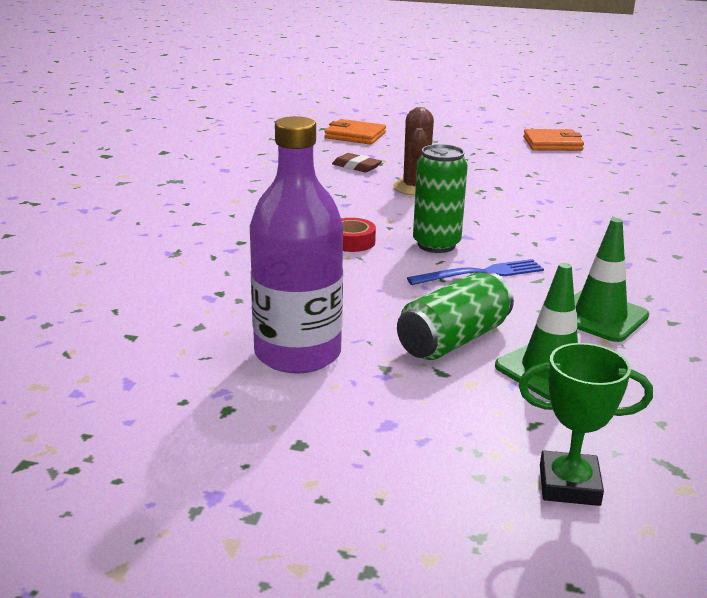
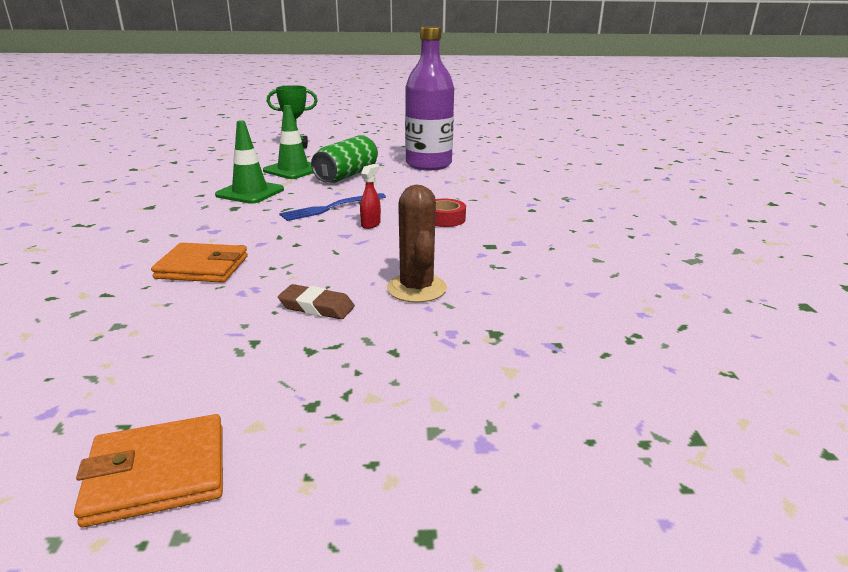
camera: 165 degrees right, 0 degrees up
orange wallet [324,119,386,145] -> orange wallet moved to [151,243,248,283]
brown eraser [332,153,382,172] -> brown eraser moved to [278,284,355,319]
green can [413,144,468,253] -> red spray bottle [360,164,381,229]

